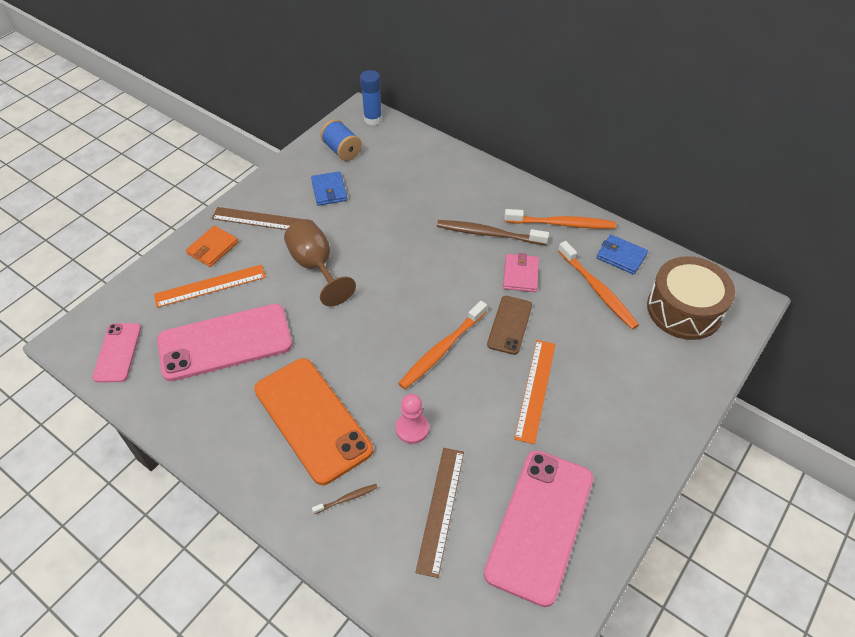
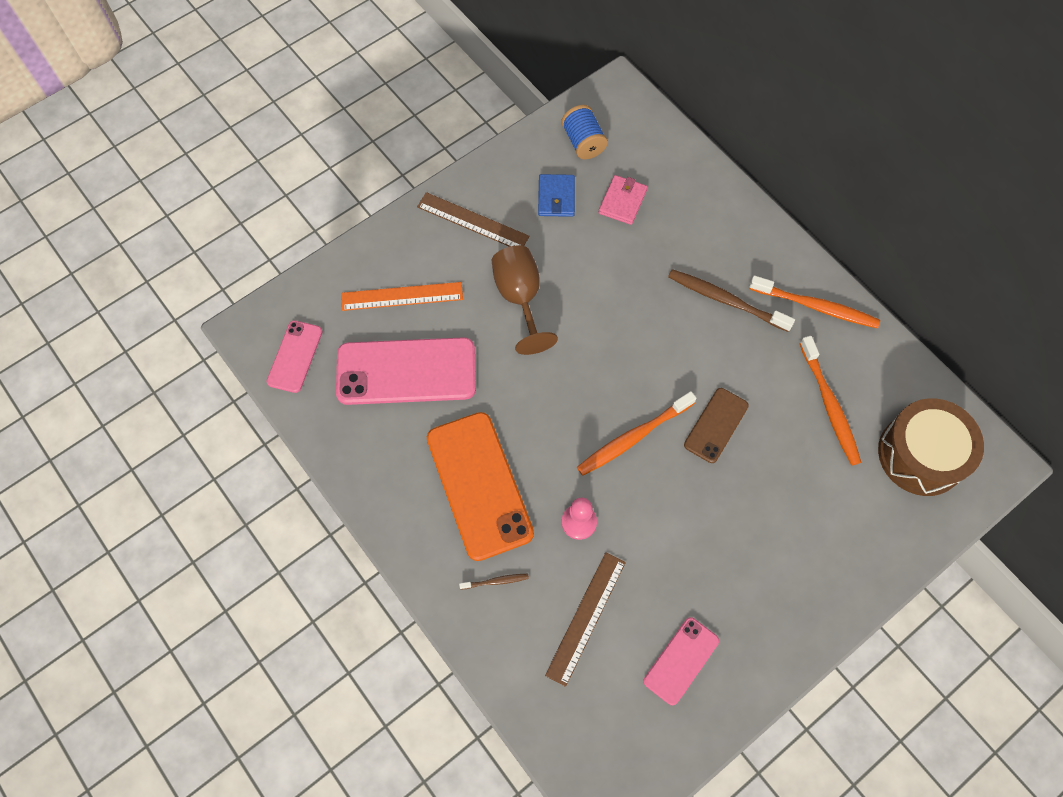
camera: 15 degrees right, 15 degrees up
orange wallet [186,226,238,267] -> none
blue glue stick [360,70,382,125] -> none
pink phone [484,450,593,607] -> pink phone [643,617,719,705], size x0.54
pink wallet [503,253,539,292] -> pink wallet moved to [598,175,647,225]
orange ruler [514,340,556,444] -> none
blue wallet [596,235,648,275] -> none

